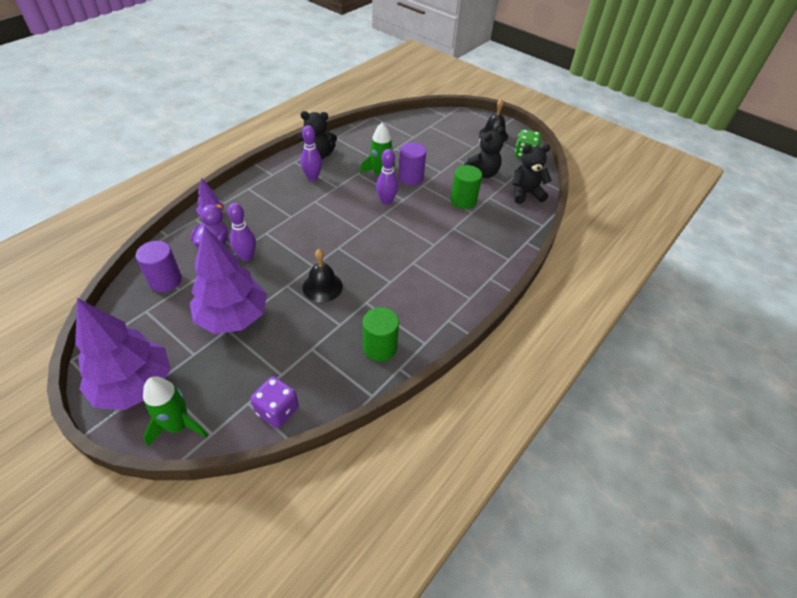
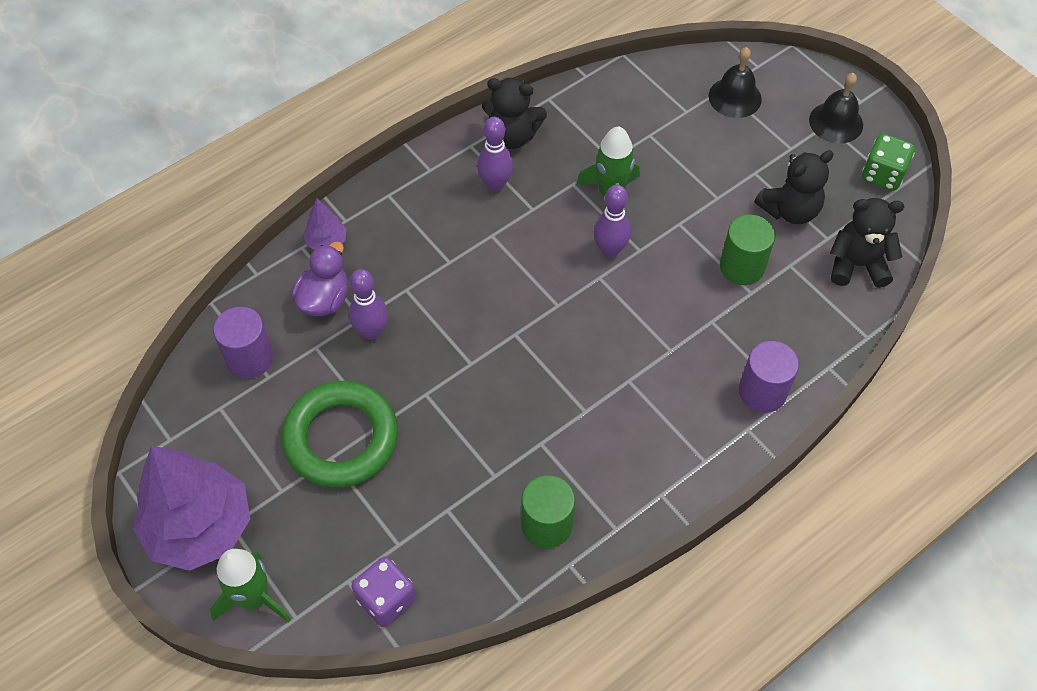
camera: 15 degrees right, 10 degrees up
purple tree [190,226,267,334] -> green ring [281,381,398,488]
black bell [303,249,343,302] -> black bell moved to [708,47,762,118]
purple cylinder [398,142,426,185] -> purple cylinder moved to [739,341,799,413]

